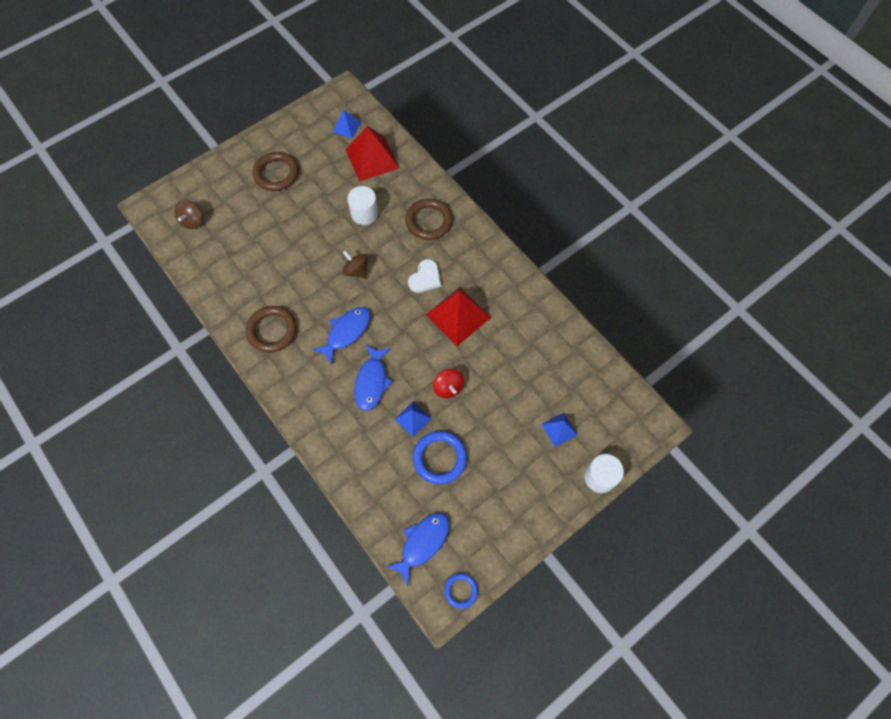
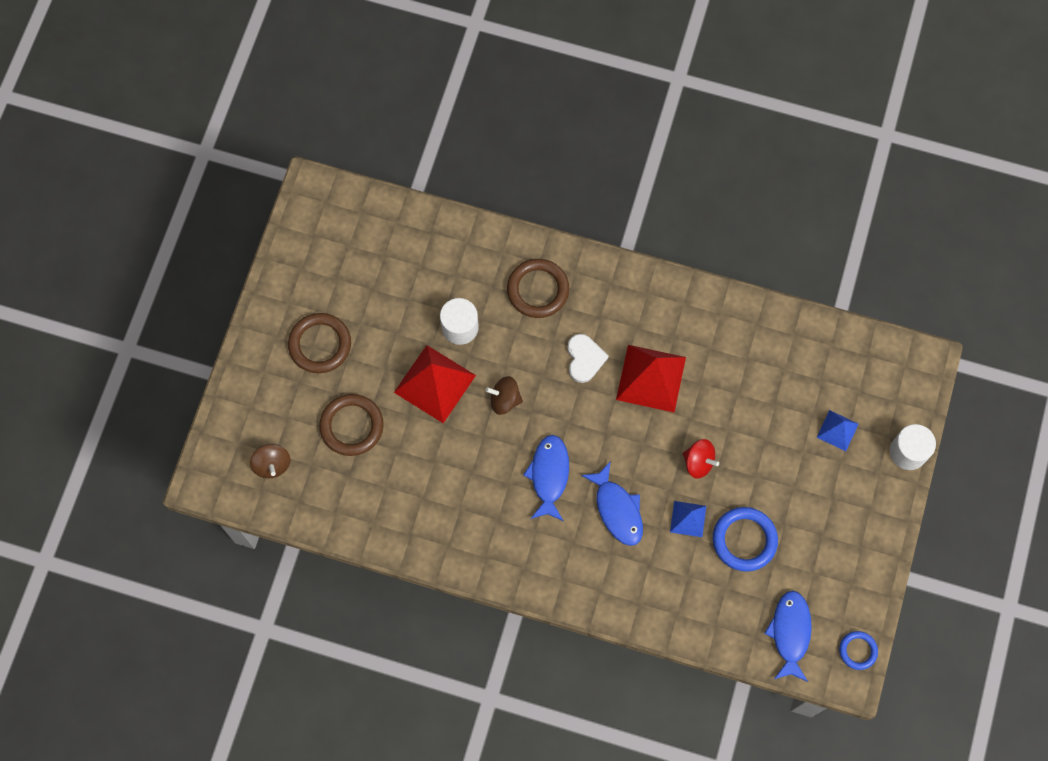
camera: 35 degrees left, 5 degrees up
brown ring [246,306,297,353] -> brown ring moved to [319,394,384,456]
blue pyramid [333,110,362,139] -> none
red pyramid [345,126,399,182] -> red pyramid moved to [394,345,476,423]

